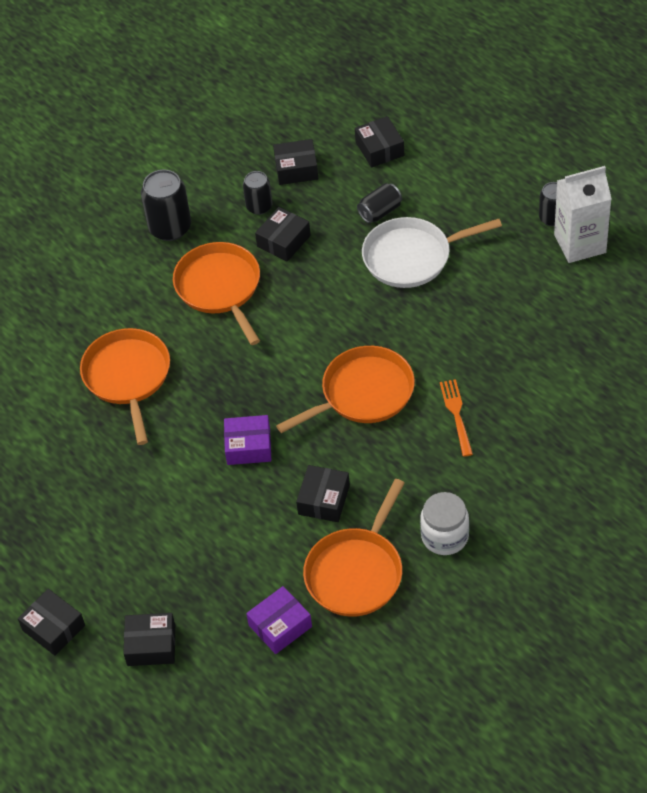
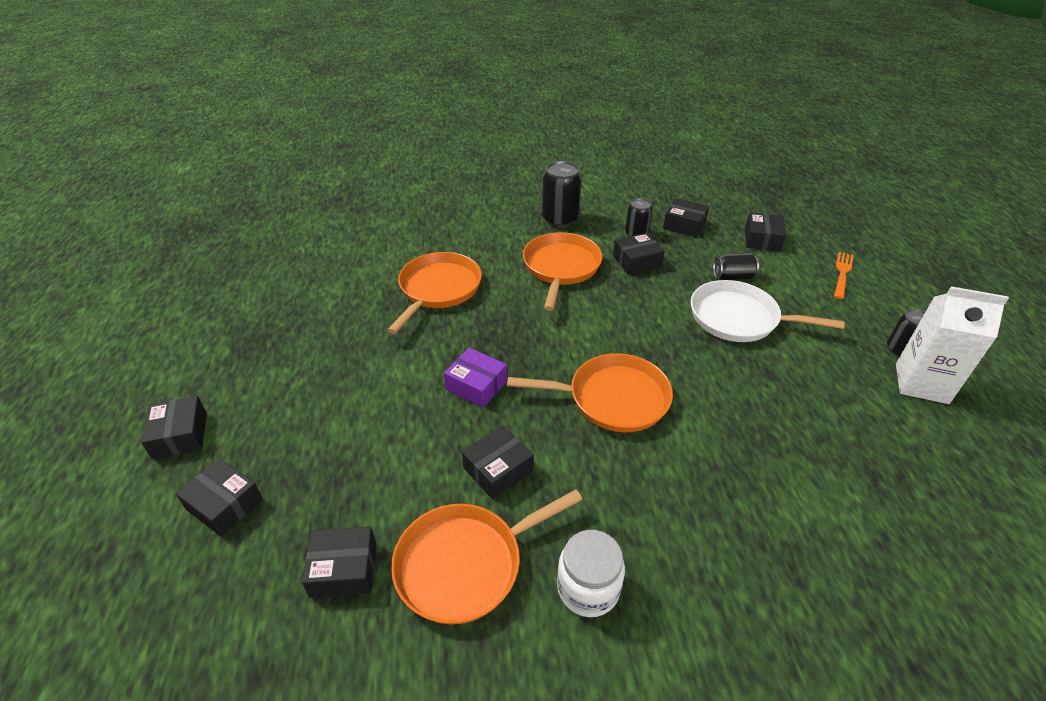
camera: 30 degrees right, 10 degrees down
purple box [246,586,312,654] -> black box [302,527,376,598]
orange fork [440,379,473,457] -> orange fork moved to [834,252,854,299]

